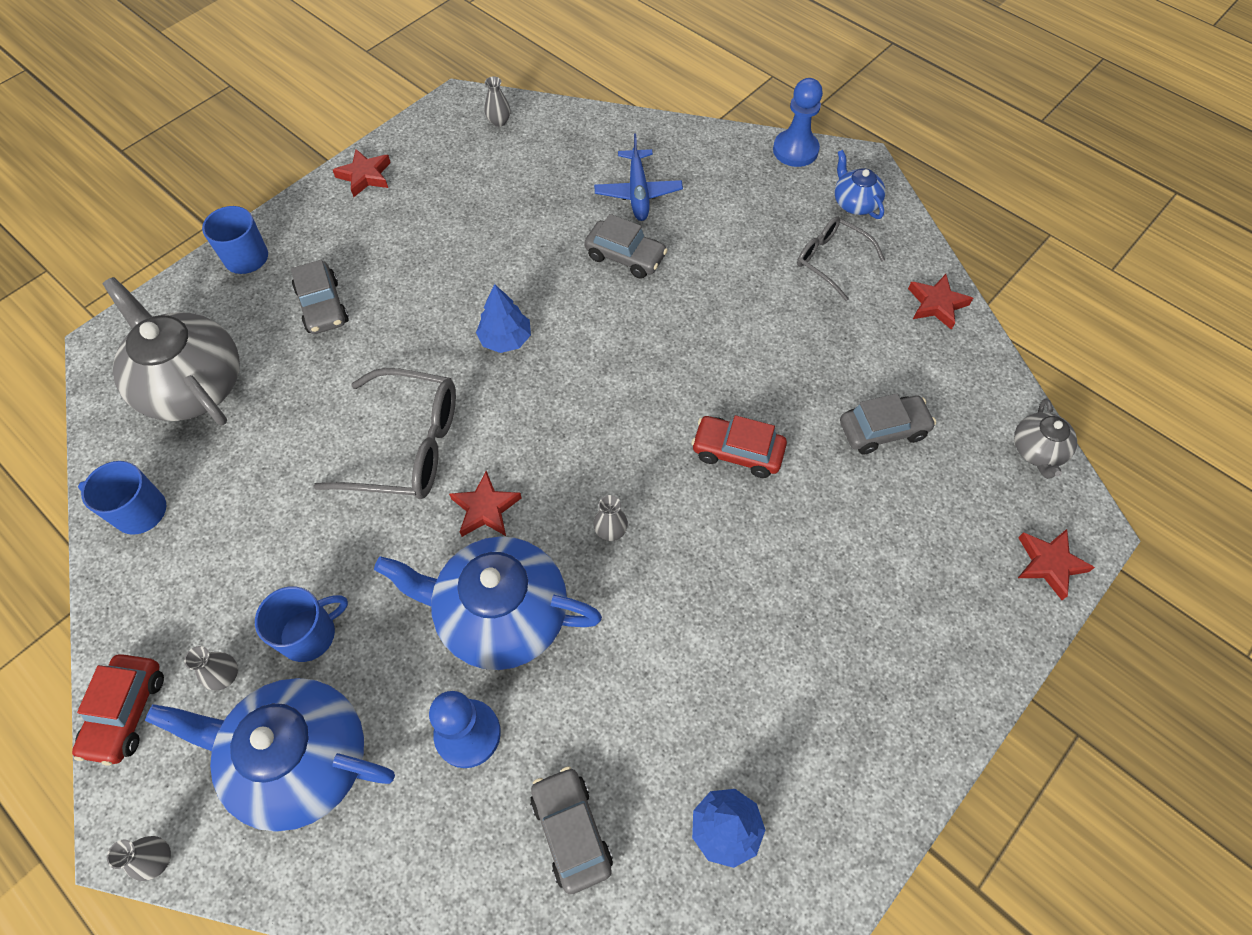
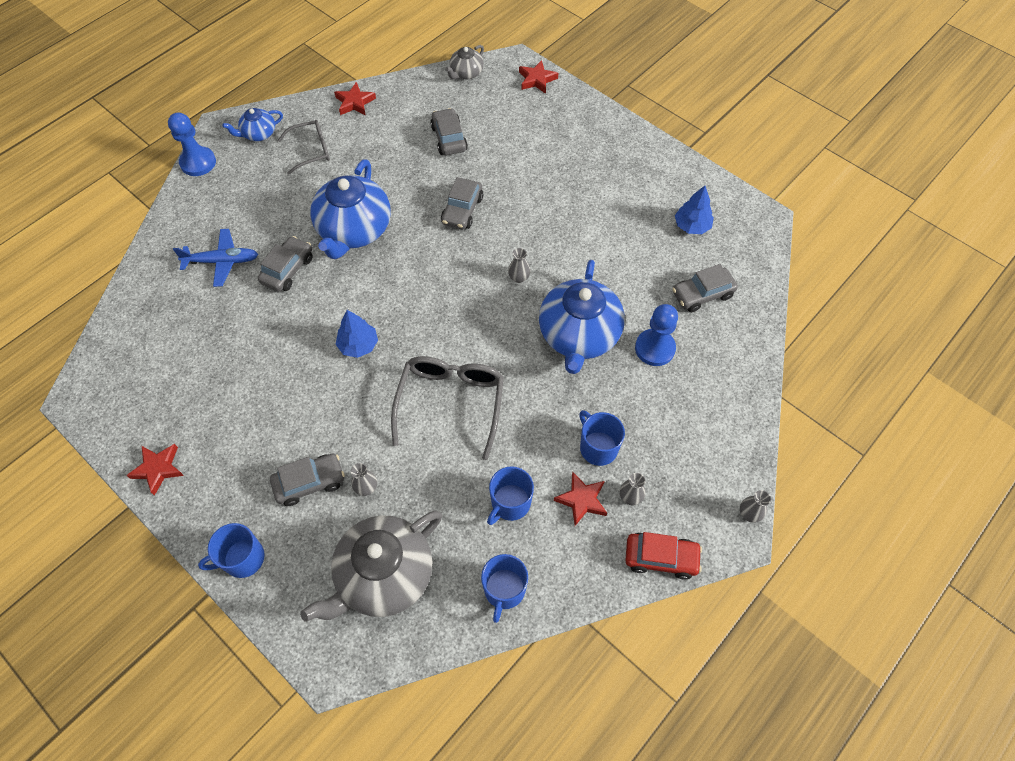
camera: 90 degrees left, 0 degrees up
blue teapot [145,678,395,832] -> blue teapot moved to [310,160,391,259]
red star [449,471,522,537] -> red star moved to [554,472,607,526]
grey vase [484,77,511,127] -> grey vase moved to [351,463,377,496]
red car [691,415,787,478] -> grey car [441,177,483,229]
grey glasses [797,216,885,301] -> grey glasses turned 150 degrees counterclockwise [278,120,330,175]
grey teapot [1014,398,1077,478] -> grey teapot turned 120 degrees clockwise [445,45,484,79]
none -> blue mug [487,466,534,525]

